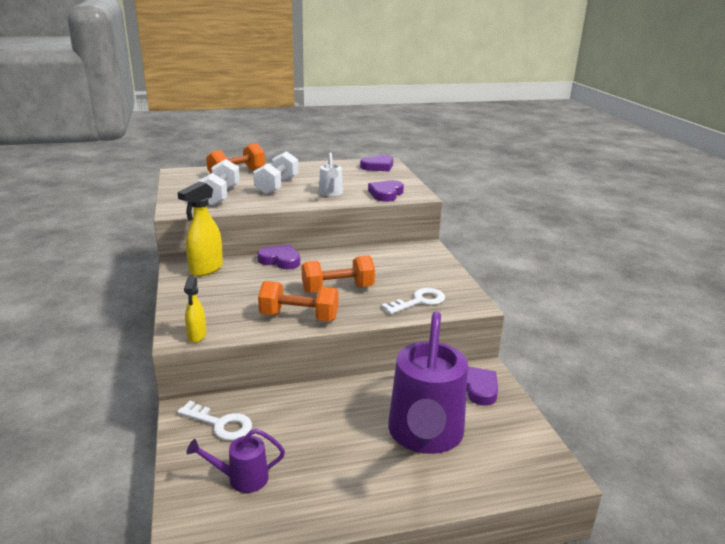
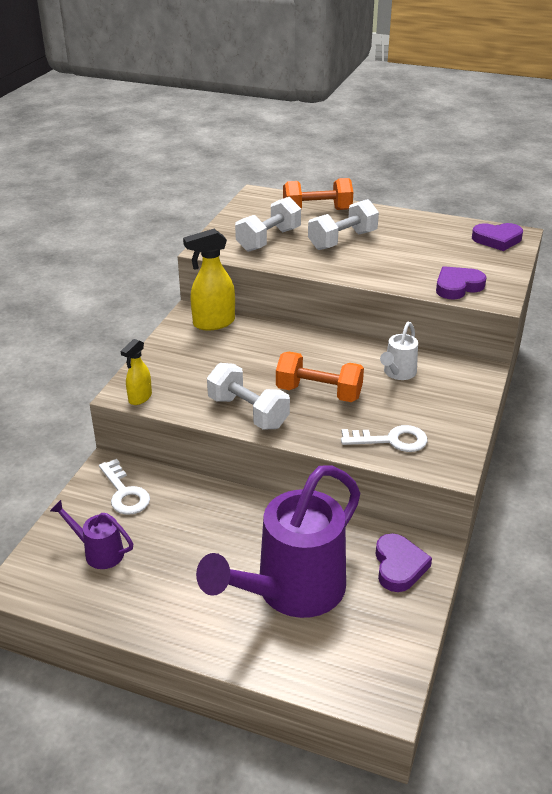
camera: 35 degrees right, 10 degrees up
purple heart [258,244,300,269] -> none
orange dumbbell [258,281,339,321] -> white dumbbell [207,363,290,429]
white watering can [319,152,343,196] -> white watering can moved to [380,322,418,380]

